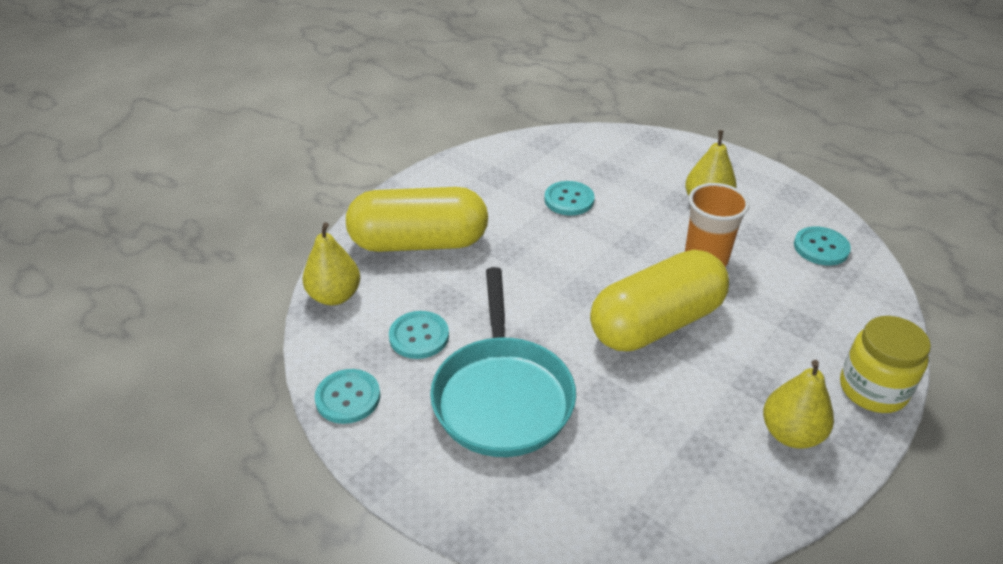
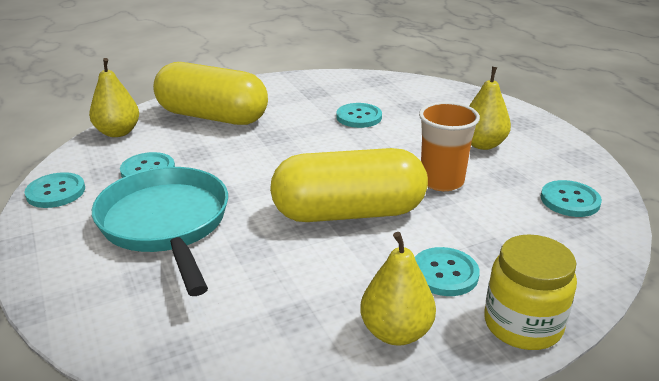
camera: 25 degrees right, 10 degrees down
turquoise pan [430,267,576,457] -> turquoise pan turned 135 degrees clockwise [92,167,228,296]
none -> turquoise button [415,247,480,296]

